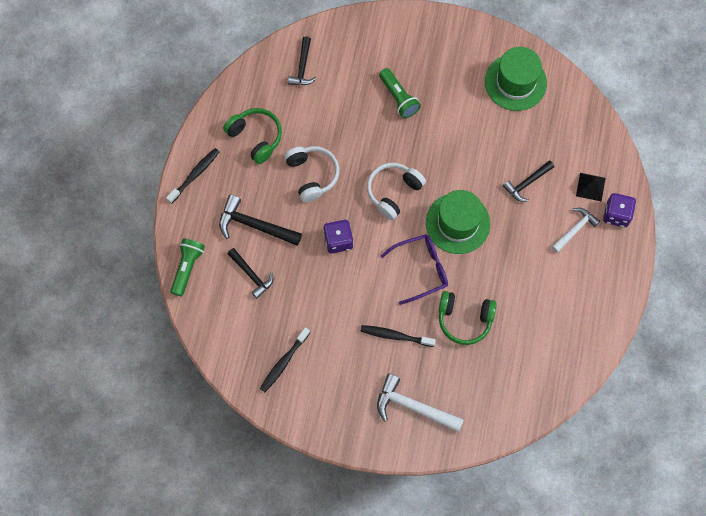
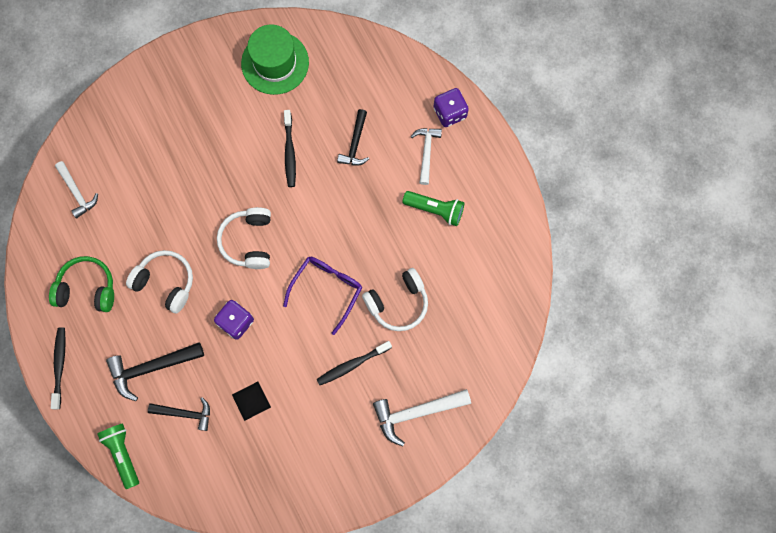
camera: 40 degrees left, 5 degrees up
black toothbrush [260,327,310,392] -> black toothbrush moved to [284,110,296,187]
black hammer [288,36,316,85] -> white hammer [55,161,98,218]
green flashlight [379,68,421,118] -> green flashlight moved to [403,191,465,226]
green hat [426,190,490,254] -> none
green headphones [439,291,497,345] -> white headphones [362,268,428,331]
black pyramid [576,173,605,202] -> black pyramid moved to [232,382,271,421]

